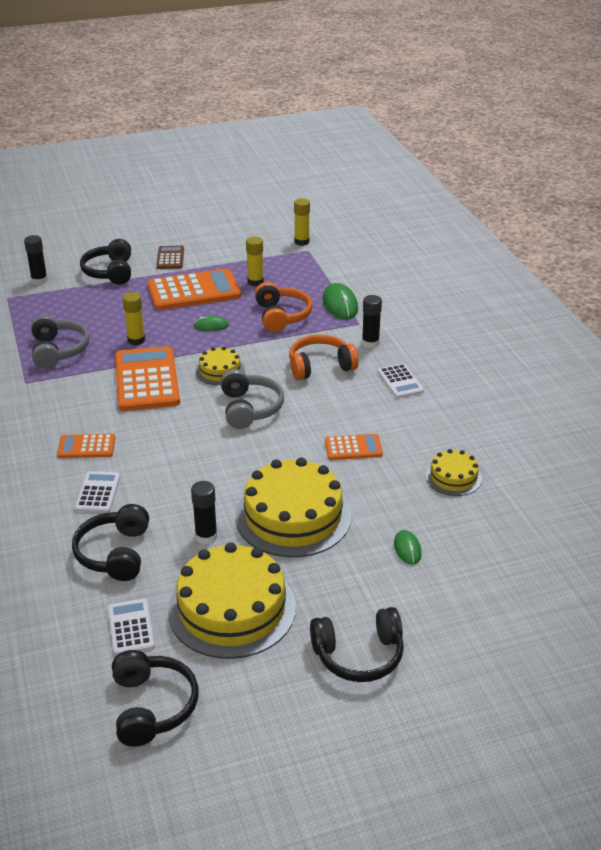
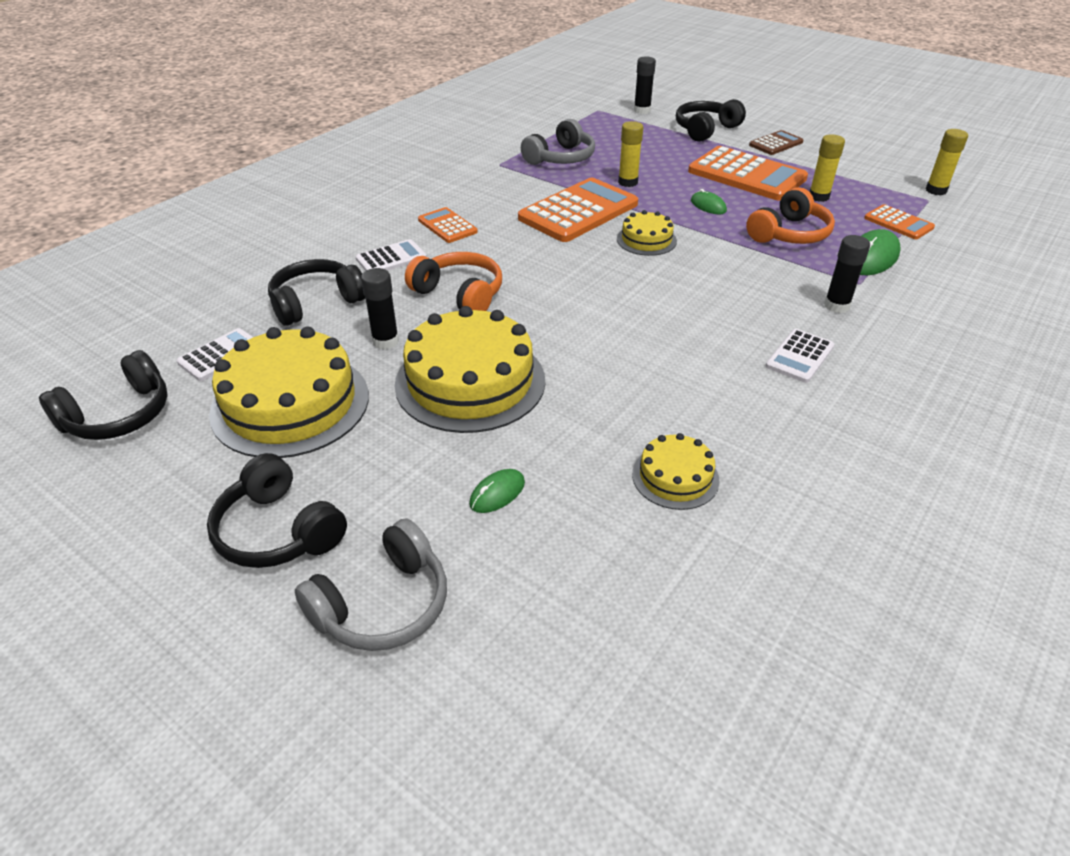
camera: 55 degrees right, 5 degrees up
grey headphones [221,369,284,429] -> grey headphones moved to [295,518,447,651]
orange headphones [289,334,359,380] -> orange headphones moved to [405,252,502,311]
orange calculator [325,434,383,460] -> orange calculator moved to [864,204,935,239]

